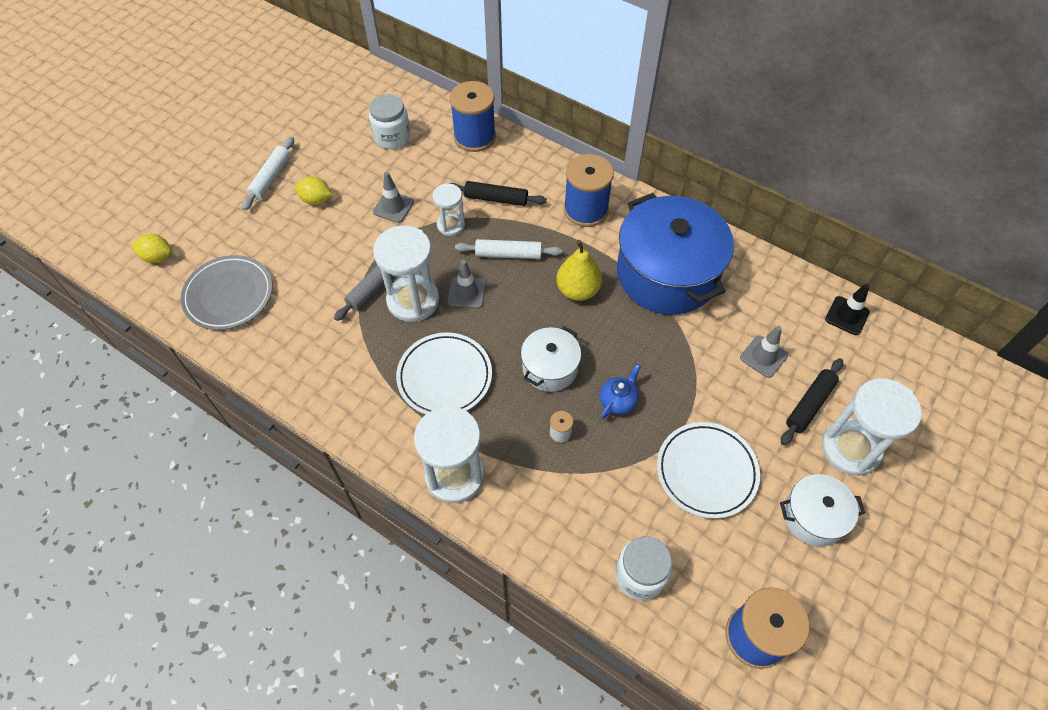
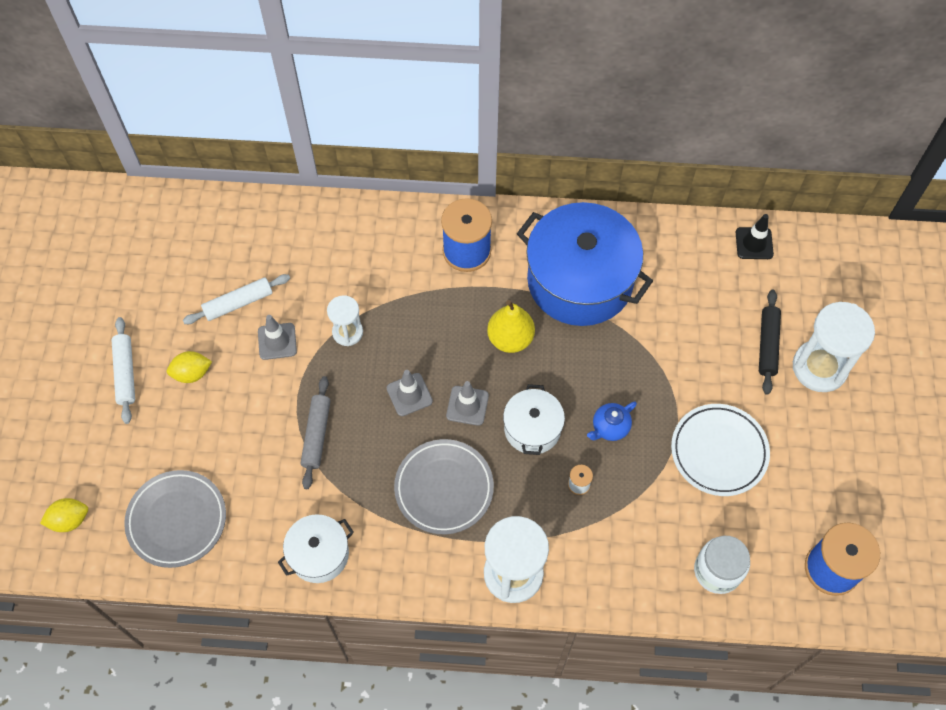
camera: 30 degrees left, 5 degrees up
white jar [369,94,411,149] -> none
white hourglass [373,226,439,322] -> none
white plate [396,332,492,414] -> grey plate [394,439,494,534]
black rolling pin [449,181,547,206] -> none
blue spool [450,81,496,152] -> none
white rolling pin [455,239,562,259] -> white rolling pin moved to [183,274,290,324]
blue teapot [600,364,641,419] -> blue teapot turned 135 degrees counterclockwise [587,401,637,441]
grey traffic cone [740,326,788,378] -> grey traffic cone moved to [446,381,489,426]
white pot [780,474,865,546] -> white pot moved to [278,514,354,583]

